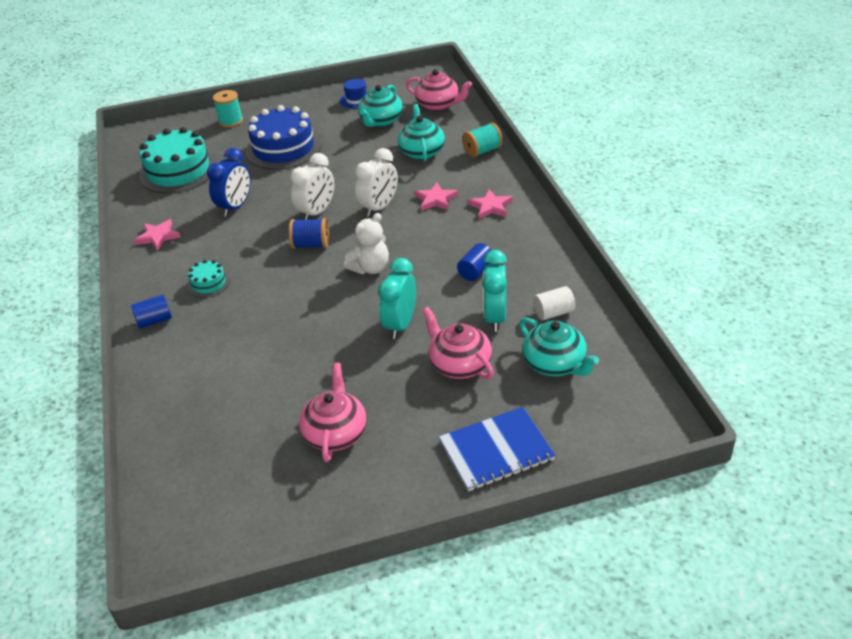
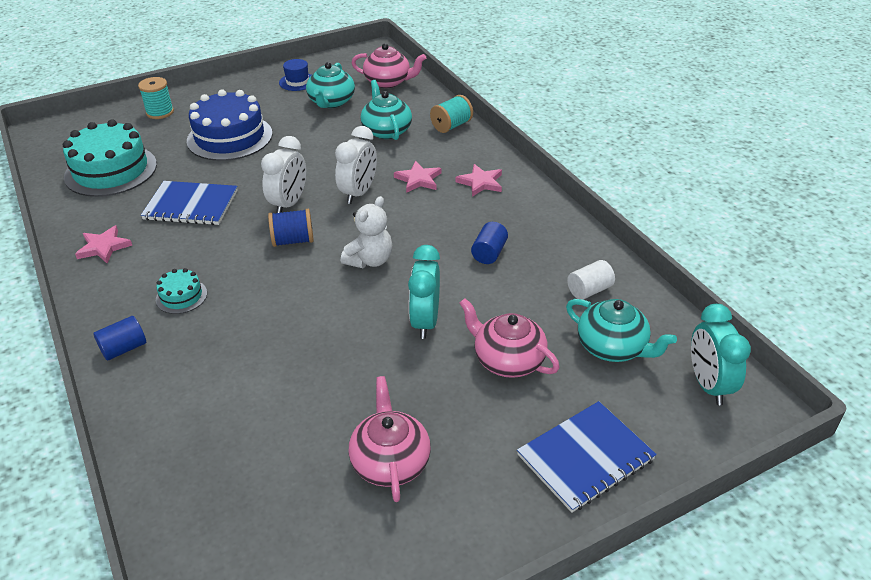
camera: 15 degrees left, 0 degrees up
blue clock [207,148,250,217] -> blue notebook [141,181,238,225]
turquoise clock [482,250,507,332] -> turquoise clock moved to [691,304,751,405]

